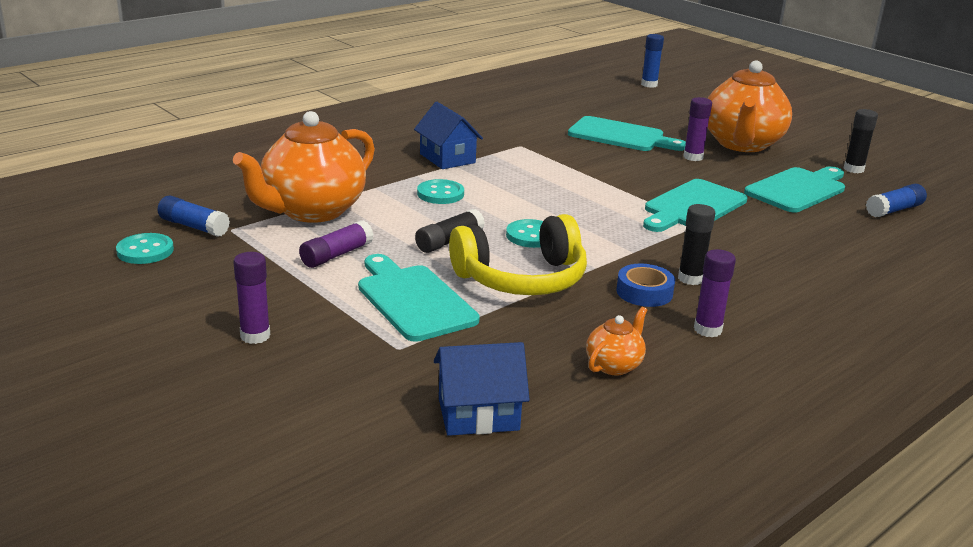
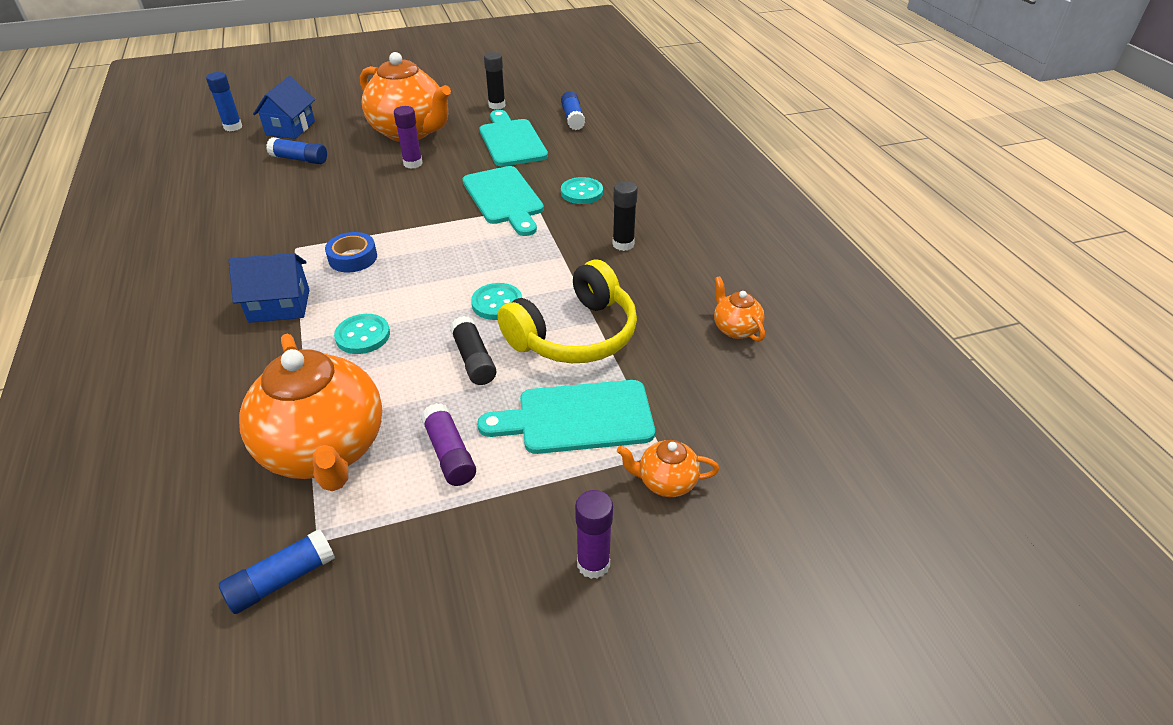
camera: 65 degrees left, 15 degrees up
turquoise button [116,233,174,264] -> turquoise button moved to [561,177,603,204]
blue house [434,342,530,436] -> blue house moved to [253,76,315,139]
yellow headphones [449,214,587,295] -> yellow headphones turned 45 degrees clockwise [497,260,637,363]
turquoise cutting board [568,116,686,151] -> none
blue tape [616,264,675,307] -> blue tape moved to [325,232,377,272]
purple glue stick [694,249,736,337] -> none
none -> blue glue stick [266,137,327,164]
none -> orange teapot [617,440,719,497]

